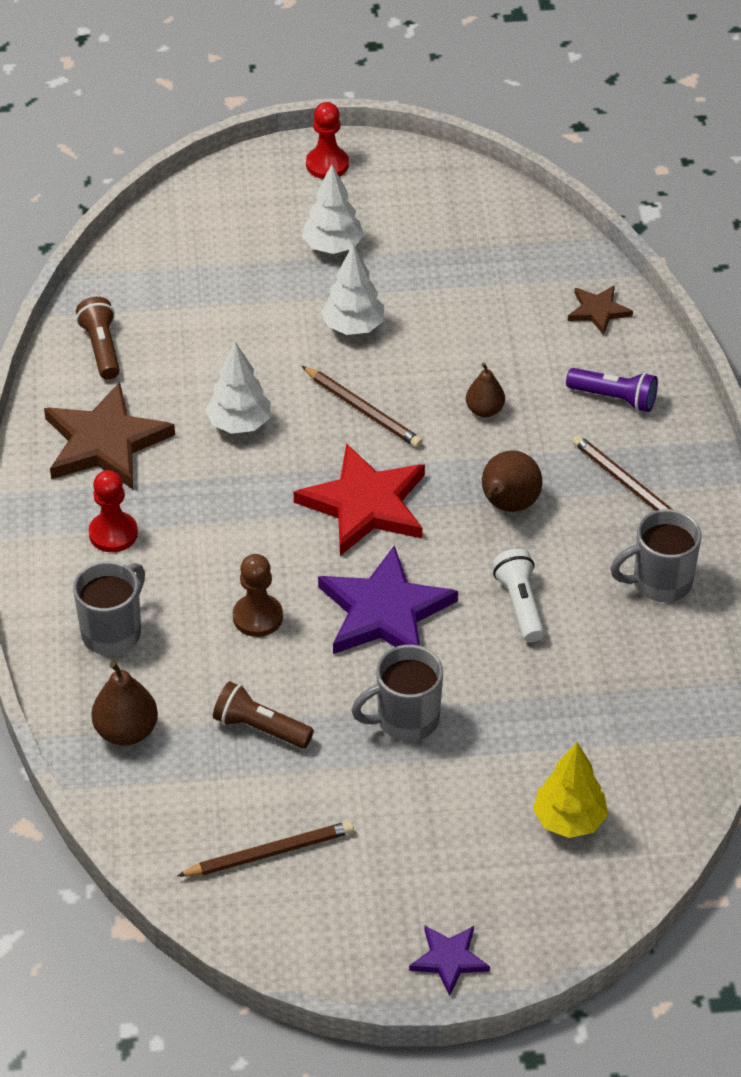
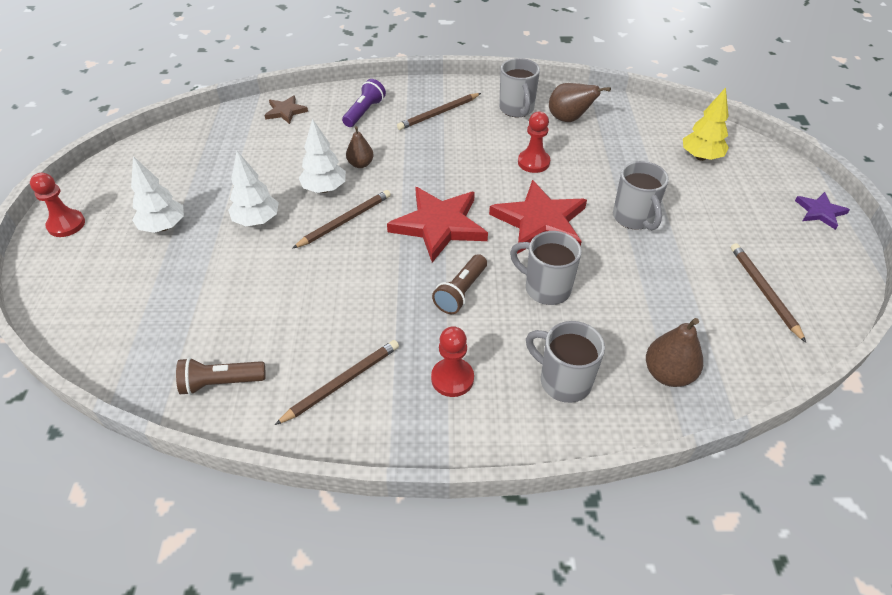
camera: 85 degrees left, 0 degrees up
brown star [44,382,175,489] -> brown pencil [275,340,399,425]
white tree [205,342,271,434] -> white tree moved to [299,118,346,193]
brown flashlight [213,681,314,748] -> brown flashlight moved to [432,254,487,314]
brown pawn [233,554,283,637] -> grey mug [510,231,582,305]
purple star [318,545,458,654] -> red star [489,180,587,254]
brown pear [482,450,542,512] -> brown pear moved to [549,83,611,122]
white flashlight [492,549,544,642] -> red pawn [518,111,550,173]

